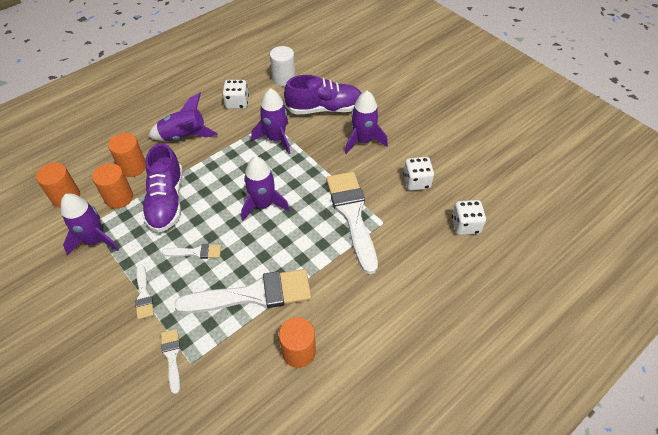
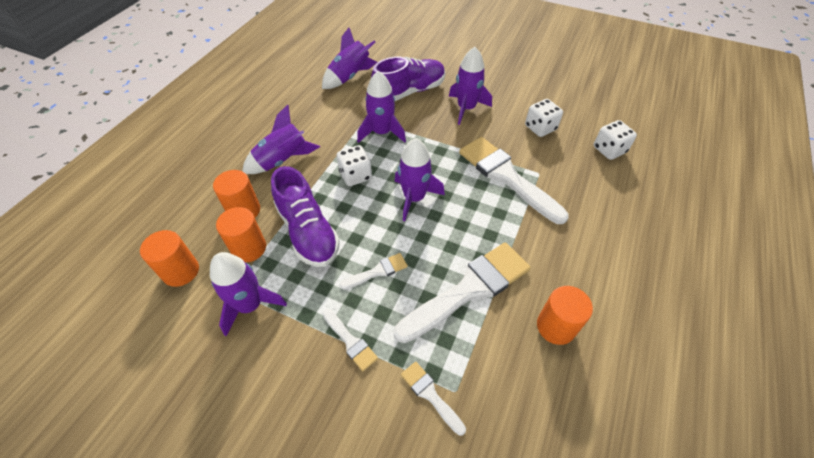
camera: 25 degrees left, 0 degrees up
white dice [222,80,249,109] -> white dice moved to [337,145,372,186]
white cylinder [270,46,295,86] -> purple rocket [322,28,377,89]

